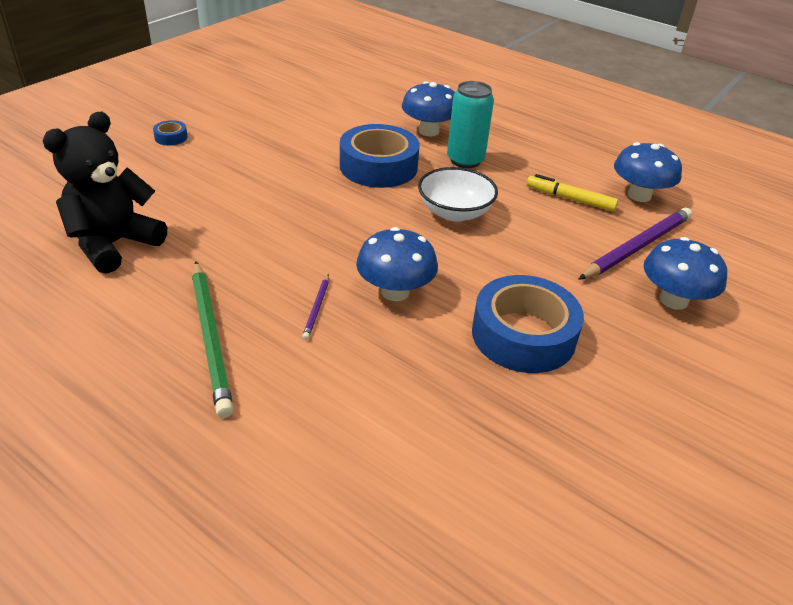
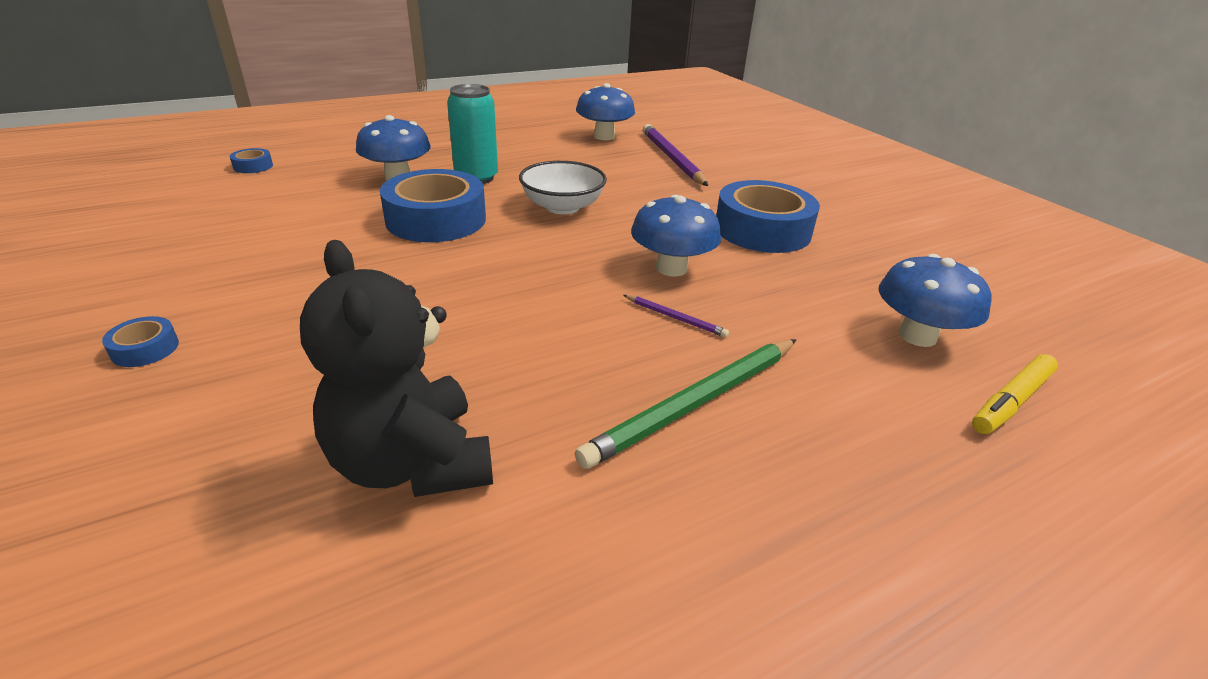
camera: 65 degrees left, 5 degrees down
green pencil [192,261,234,418] -> green pencil turned 135 degrees clockwise [575,339,797,469]
yellow marker [527,174,618,211] -> yellow marker moved to [972,354,1058,434]
blue mushroom [644,237,727,310] -> blue mushroom moved to [879,254,992,347]
none -> blue tape [230,148,273,173]

